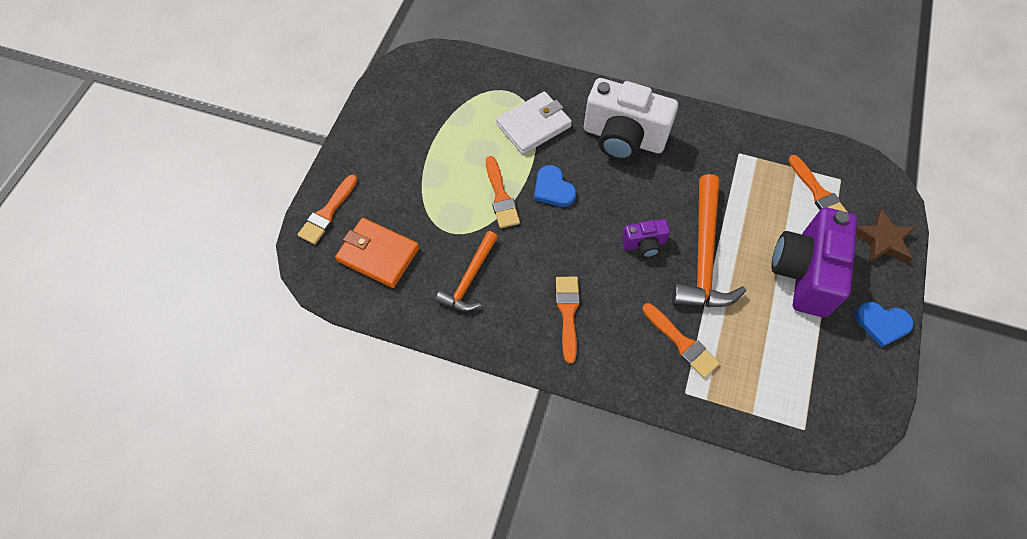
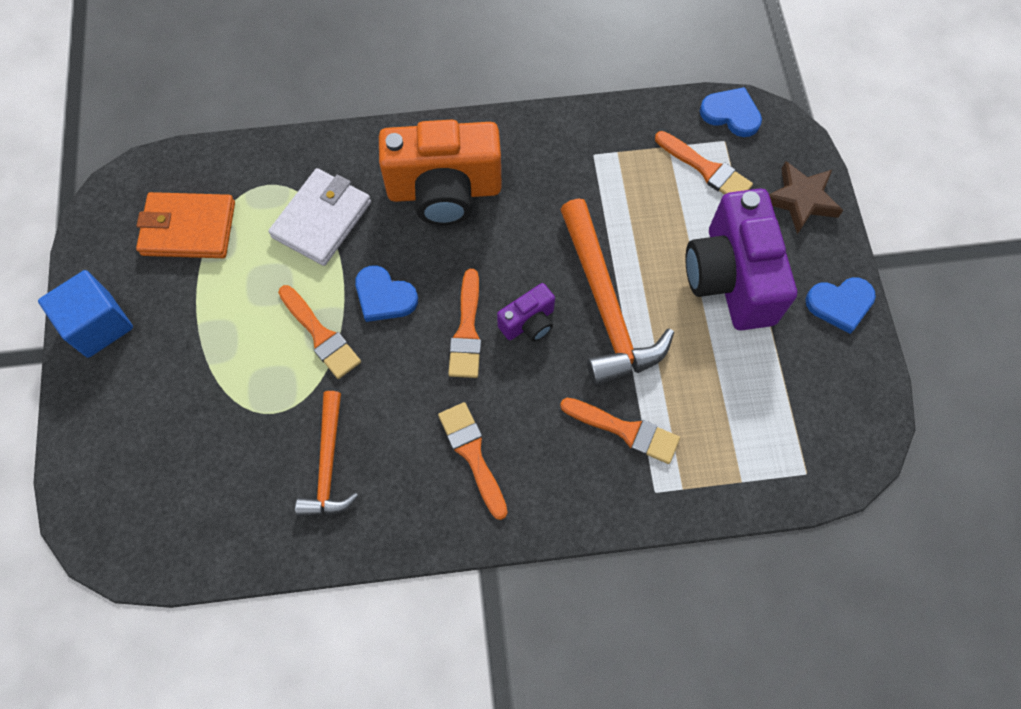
camera: 25 degrees left, 5 degrees up
orange brush [297,175,358,245] -> orange brush moved to [448,269,481,378]
orange wallet [335,218,419,288] -> orange wallet moved to [136,192,235,258]
white camera [584,78,678,161] -> orange camera [379,120,502,225]
none -> blue cube [38,270,133,358]
none -> blue heart [700,87,762,137]

